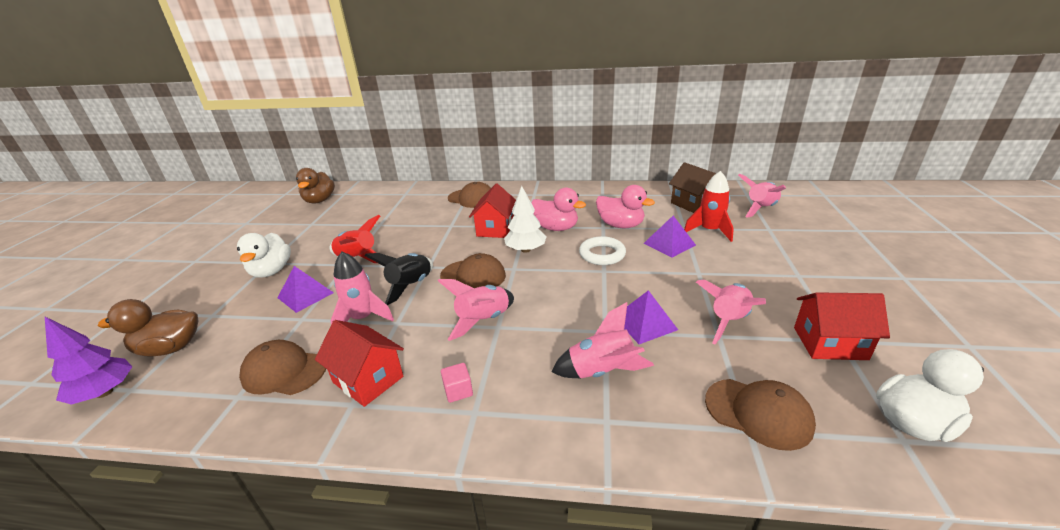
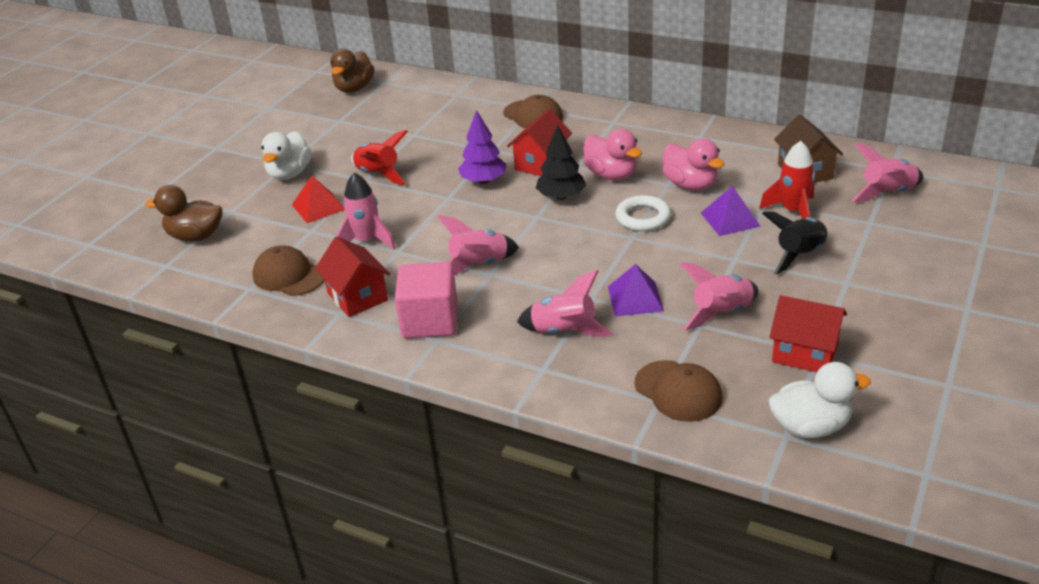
camera: 20 degrees right, 5 degrees up
purple tree [45,317,132,405] -> purple tree moved to [458,110,507,184]
purple pyramid [277,266,334,313] -> red pyramid [292,176,345,223]
black rocket [365,253,433,305] -> black rocket moved to [762,212,828,275]
brown cap [440,253,506,288] -> none
pink cube [441,363,473,403] -> pink cube [395,262,458,339], size x2.35
white tree [504,186,547,253] -> black tree [536,124,586,200]

